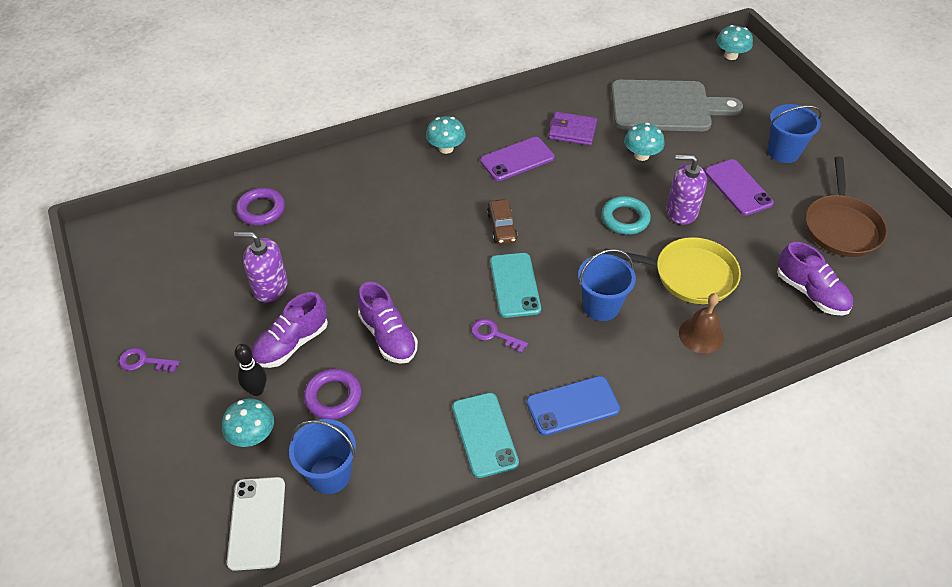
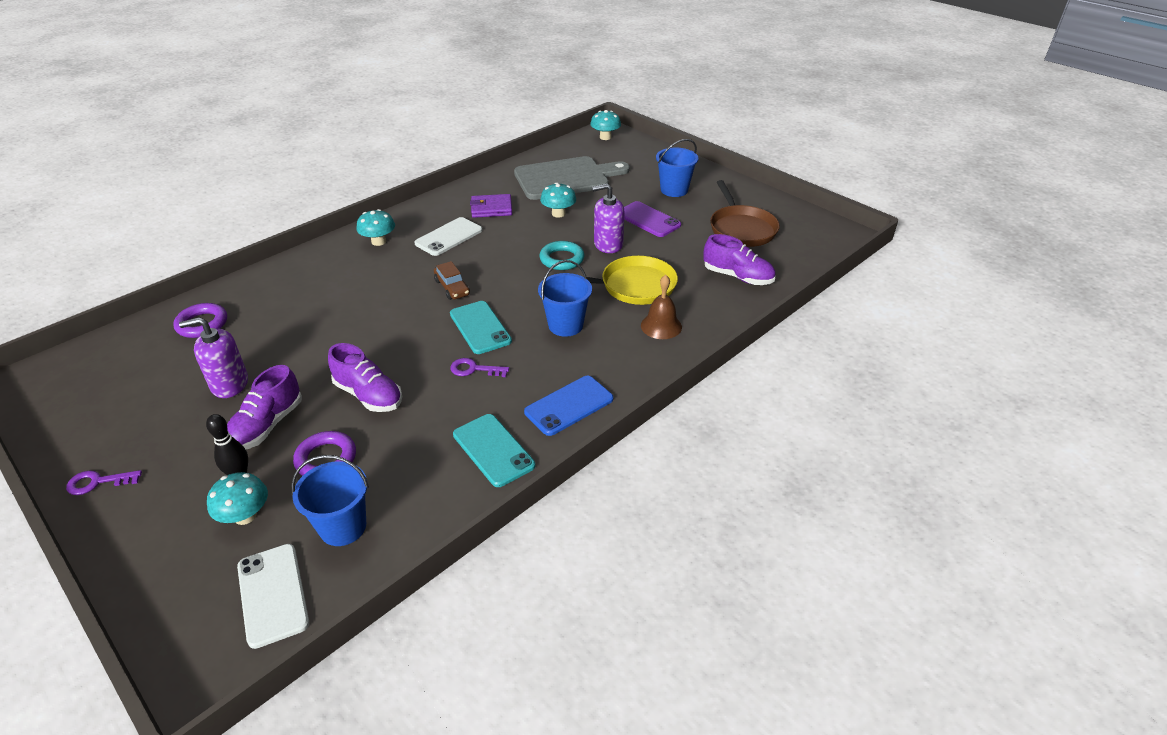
camera: 20 degrees left, 10 degrees down
purple phone [480,137,554,181] -> white phone [415,217,483,256]

